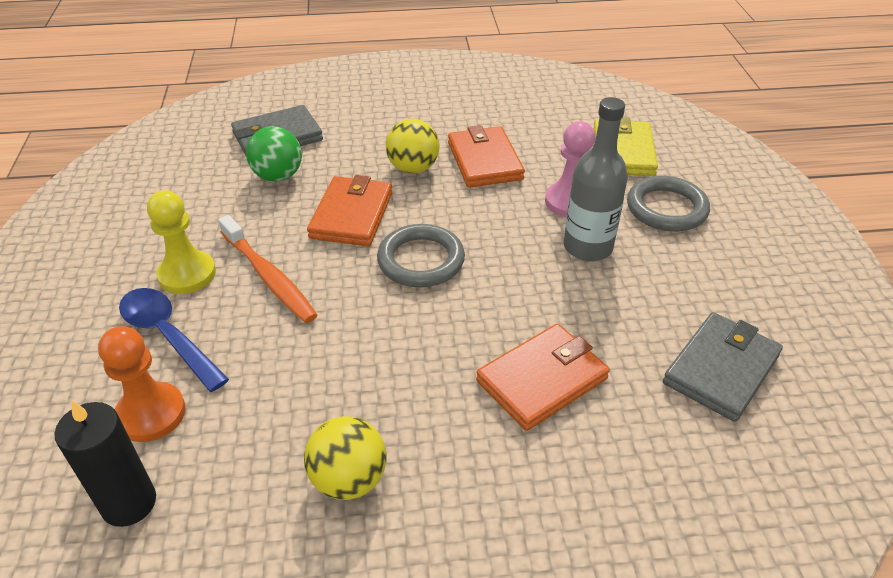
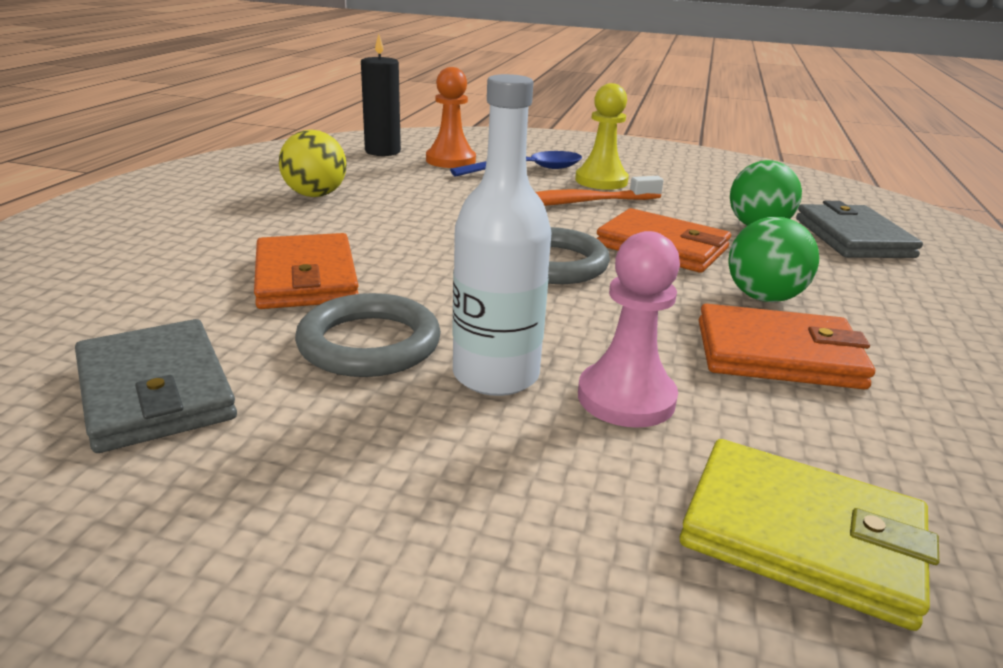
camera: 110 degrees right, 15 degrees down
yellow ball [386,119,439,174] -> green ball [728,217,819,302]
grey bottle [564,97,628,261] -> white bottle [452,74,551,396]
grey ring [627,176,710,232] -> grey ring moved to [295,293,441,377]

